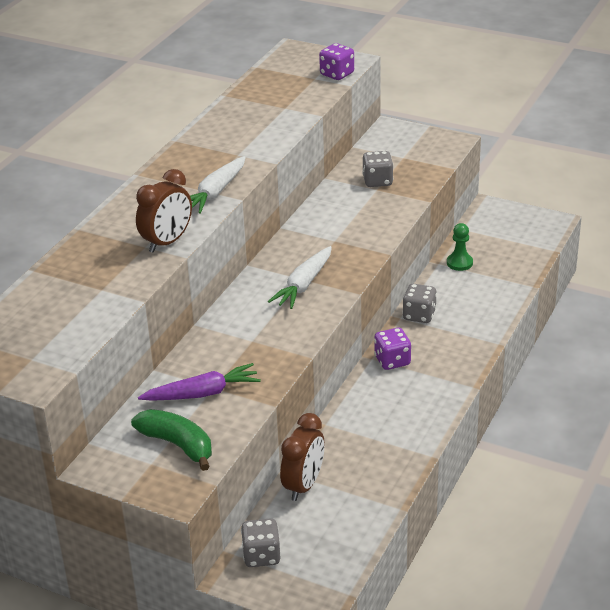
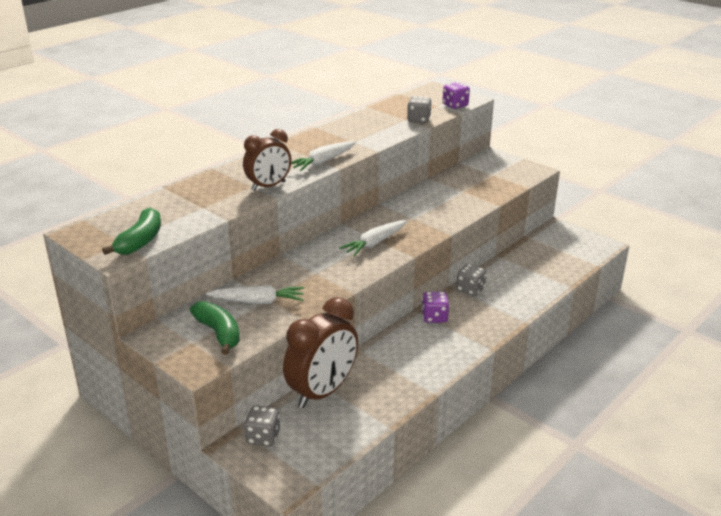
camera: 15 degrees right, 5 degrees down
purple carrot [138,363,261,401] -> white carrot [206,285,304,304]
brown clock [280,413,324,501] -> brown clock [283,297,358,408], size x1.58
grey dice [362,151,394,187] -> grey dice moved to [407,96,432,123]
green pawn [447,223,473,271] -> none
none -> green banana [102,208,161,255]

